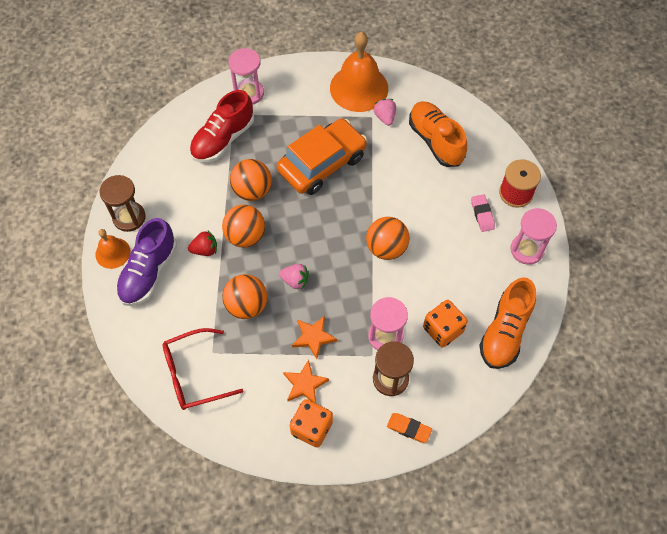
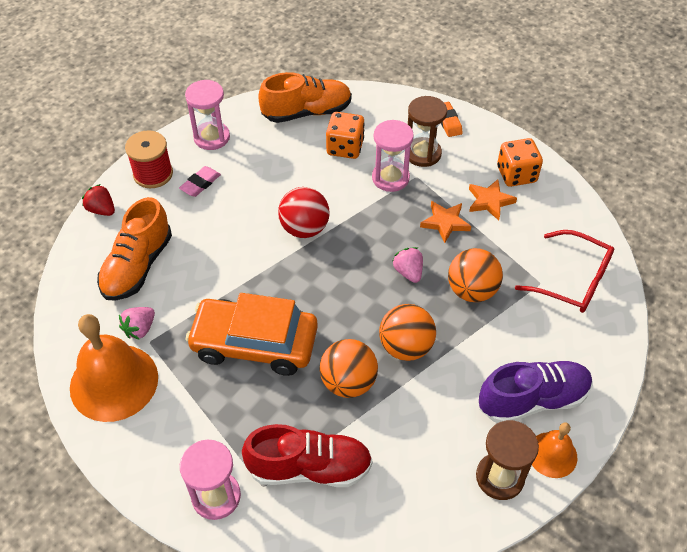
camera: 130 degrees left, 10 degrees down
red strawberry [188,231,217,256] -> red strawberry moved to [82,184,115,216]
orange ball [366,217,410,260] -> red ball [278,187,329,238]

